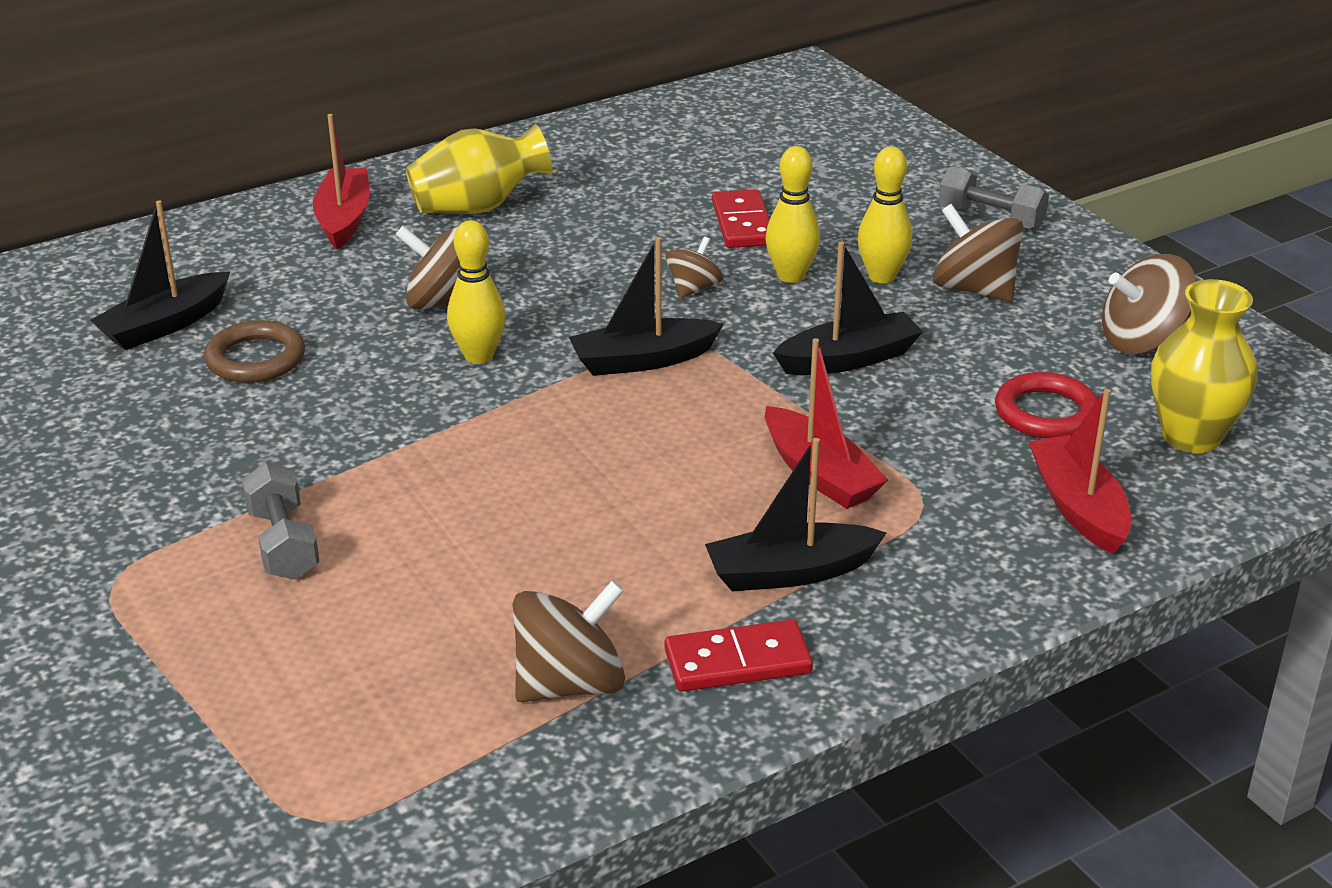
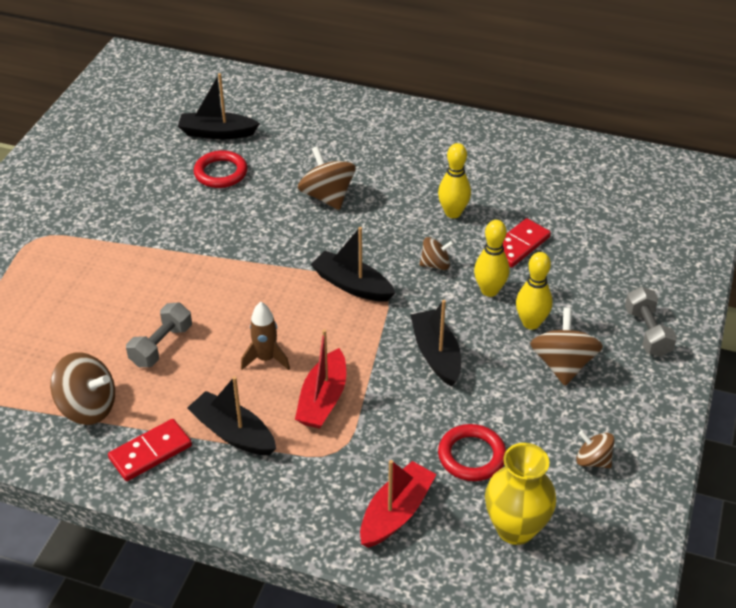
camera: 50 degrees right, 10 degrees up
brown ring [204,320,305,383] -> red ring [194,150,247,188]
grey dumbbell [242,462,320,580] -> grey dumbbell moved to [126,302,192,367]
red boat [313,114,370,249] -> none
yellow vase [406,124,552,214] -> none
yellow bowling pin [447,220,506,364] -> yellow bowling pin moved to [438,143,471,218]
red domino [664,619,813,692] -> red domino turned 75 degrees counterclockwise [108,419,192,481]
black boat [773,242,923,375] -> black boat turned 135 degrees counterclockwise [410,300,461,386]
brown spinning top [1102,254,1197,354] -> brown spinning top [576,430,615,468], size x0.59
none -> brown rocket [241,302,290,370]

